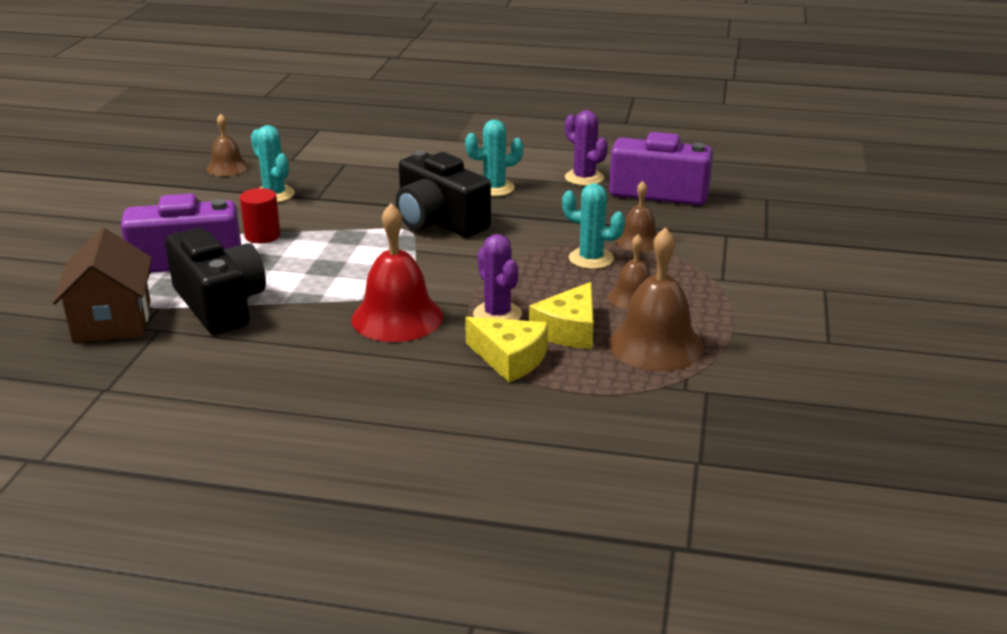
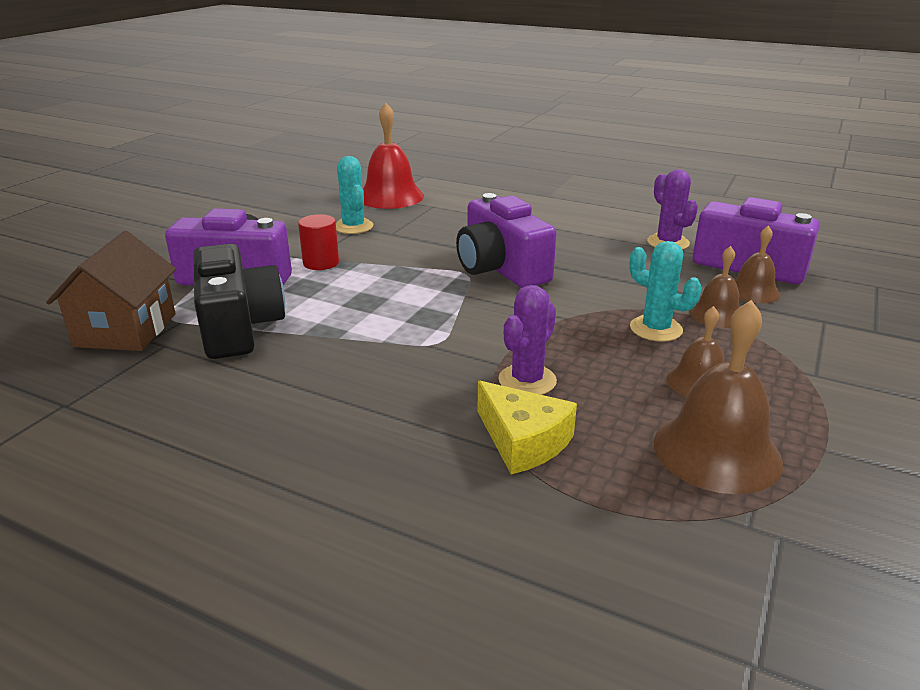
camera: 15 degrees right, 0 degrees up
brown bell [207,114,249,176] -> brown bell moved to [735,225,781,303]
red bell [352,203,443,342] -> red bell moved to [363,103,424,209]
black camera [396,151,491,237] -> purple camera [456,193,557,288]
turquoise cactus [465,120,523,196] -> none
purple cactus [473,234,522,320] -> purple cactus turned 45 degrees clockwise [498,285,557,395]
yellow cheese [529,282,594,349] -> none

